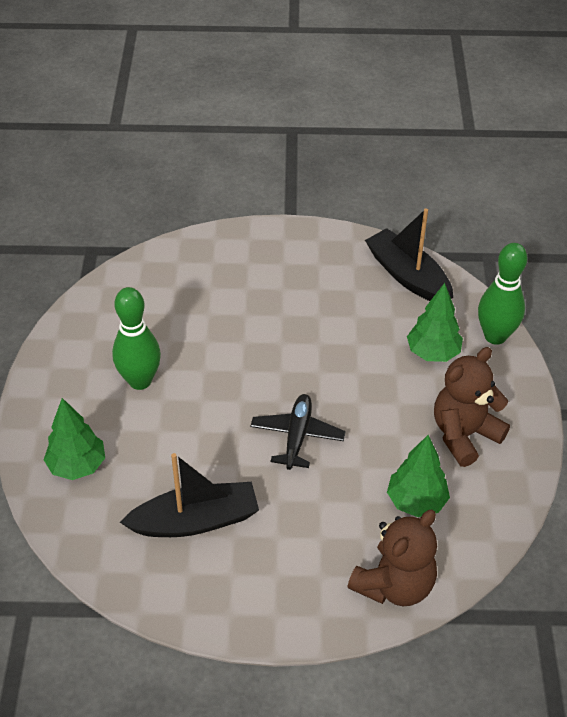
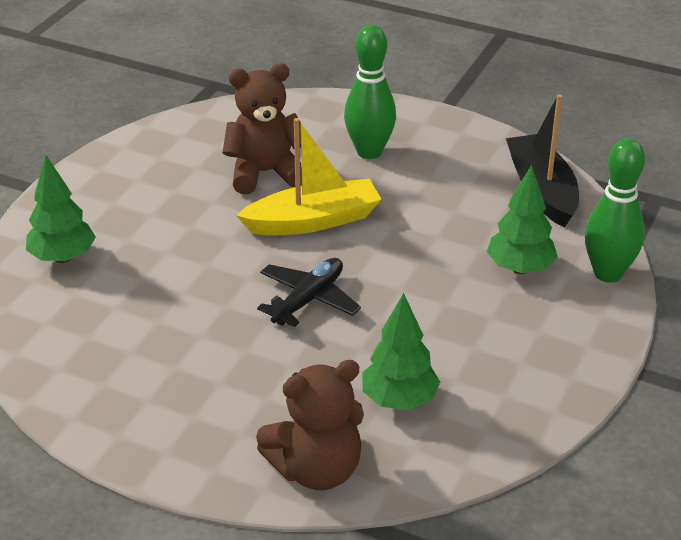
camera: 25 degrees right, 10 degrees down
green bowling pin [112,287,161,390] -> green bowling pin moved to [344,25,396,159]
black boat [120,453,259,537] -> none
brown teddy bear [434,347,510,467] -> brown teddy bear moved to [222,63,302,194]
none -> yellow boat [236,118,382,236]

